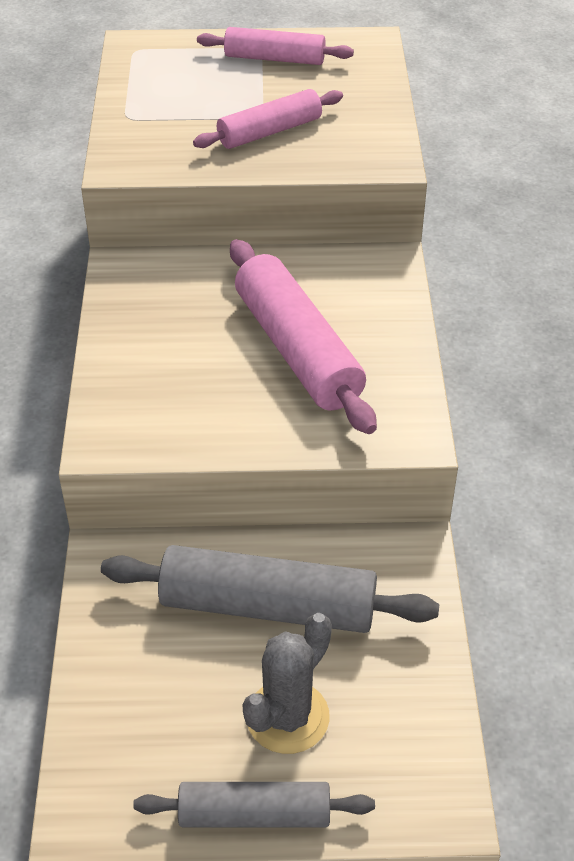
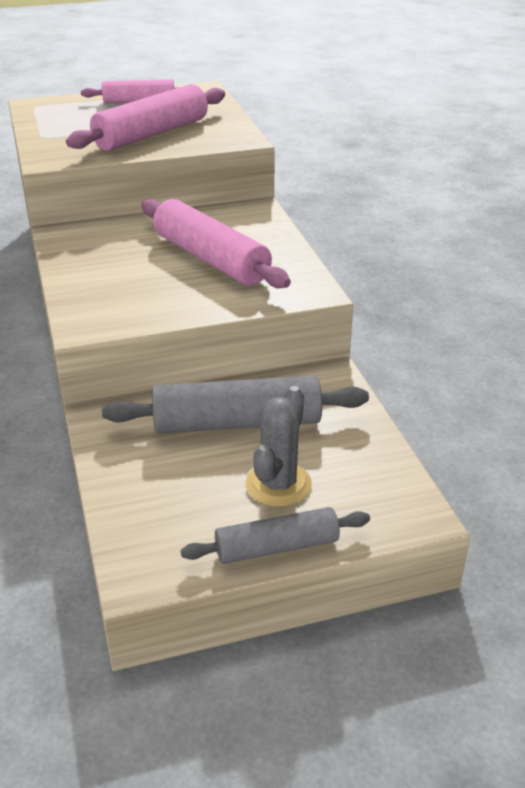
camera: 15 degrees left, 10 degrees down
pink rolling pin [193,89,343,149] -> pink rolling pin [66,84,225,151], size x1.61

